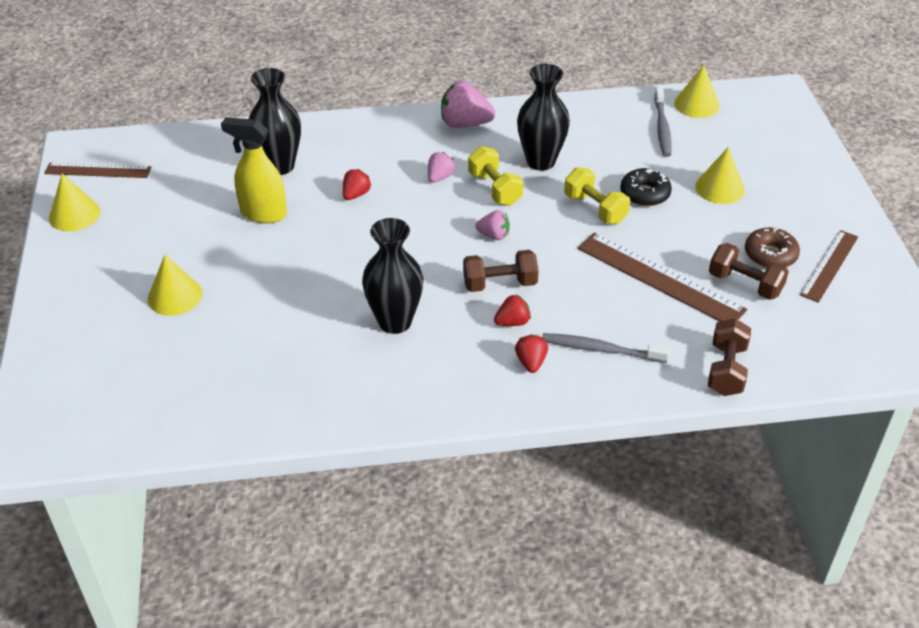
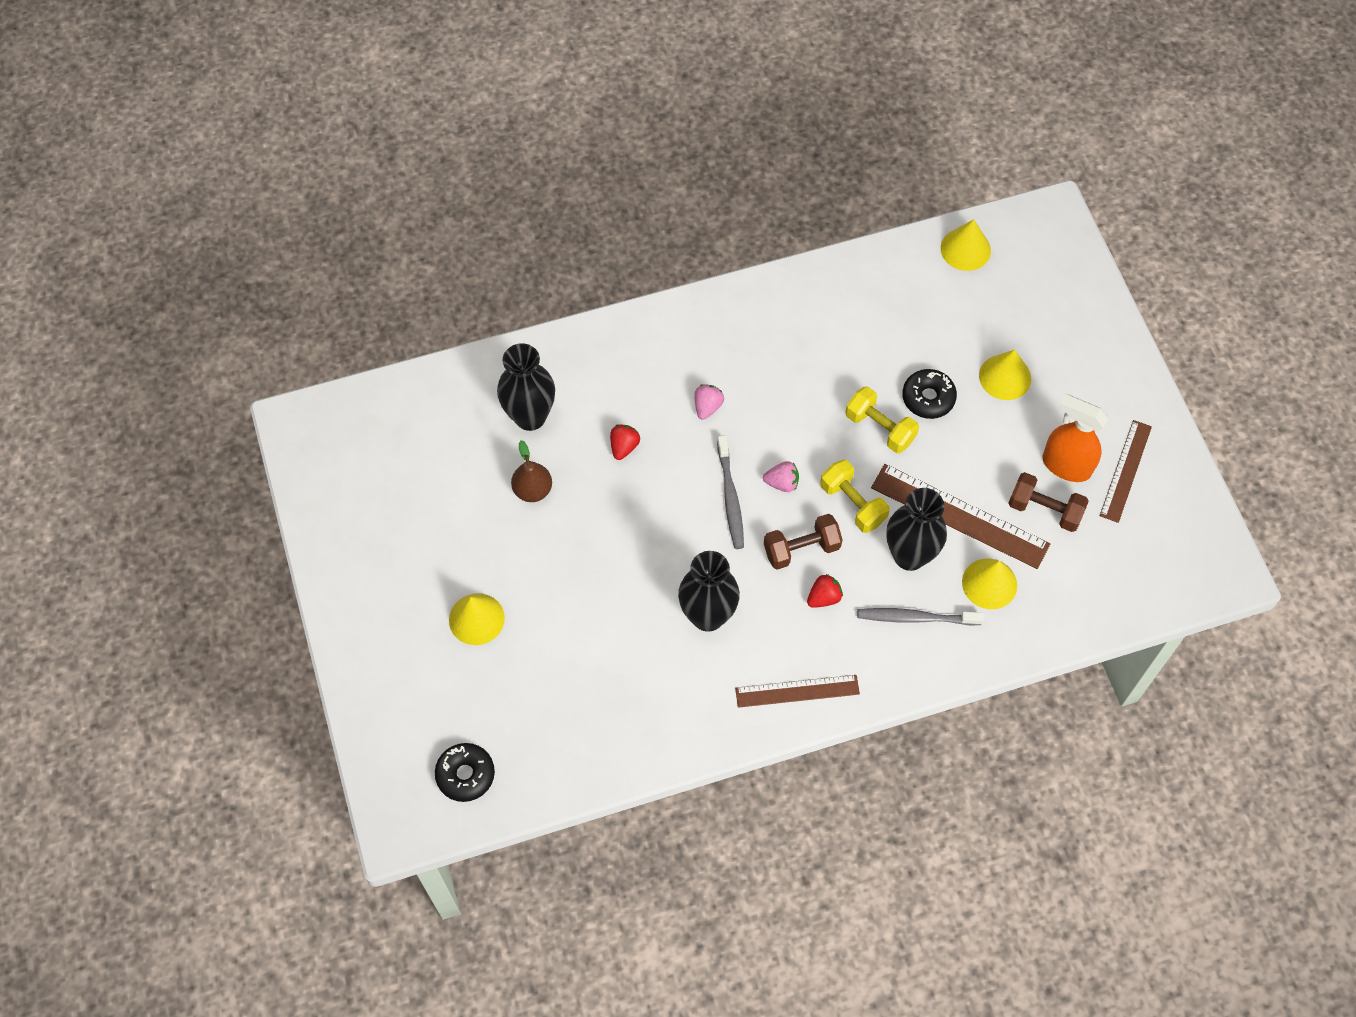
camera: 10 degrees left, 20 degrees up
brown ruler [44,162,151,178] -> brown ruler moved to [735,675,860,708]
yellow cone [49,174,100,231] -> yellow cone moved to [962,559,1017,609]
yellow spray bottle [221,117,287,223] -> brown pear [511,440,552,502]
pink strawberry [441,81,495,128] -> none
yellow dumbbell [468,146,523,206] -> yellow dumbbell moved to [820,460,890,533]
red strawberry [515,334,548,373] -> none
black vase [517,64,570,171] -> black vase moved to [886,488,947,571]
grey toothbrush [654,87,672,157] -> grey toothbrush moved to [717,435,744,549]
brown dumbbell [708,318,751,396] -> none
brown donut [745,227,800,268] -> orange spray bottle [1043,394,1108,482]
none -> black donut [435,743,495,802]

